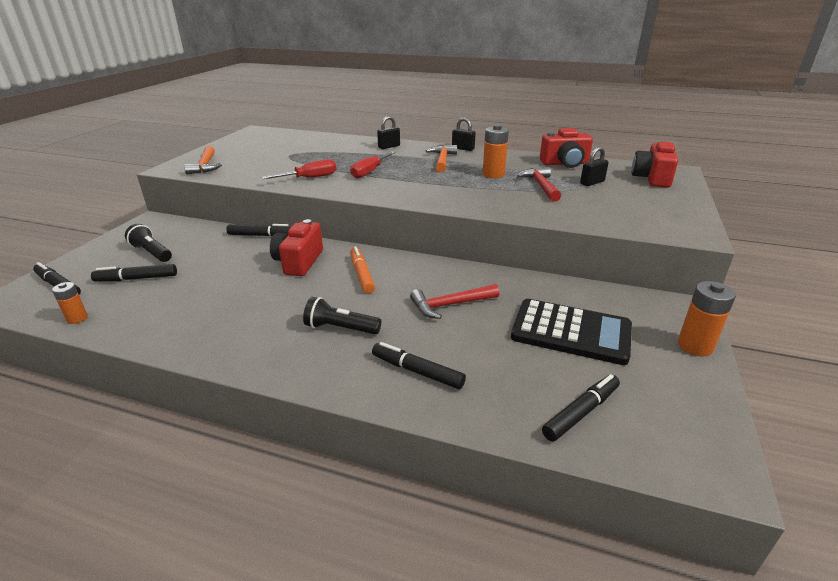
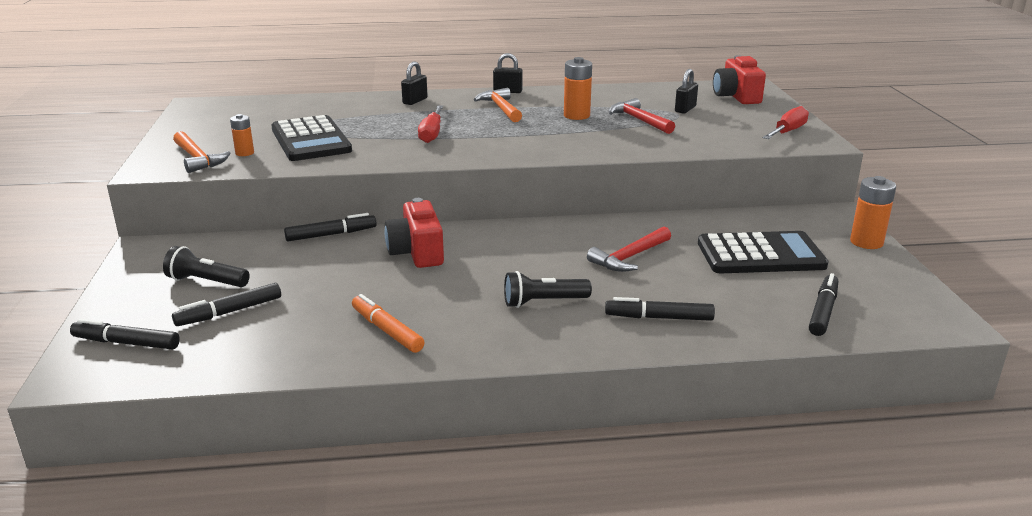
camera: 25 degrees left, 5 degrees down
orange battery [52,282,88,324] -> orange battery moved to [230,114,254,156]
red screwdriver [262,159,337,179] -> red screwdriver moved to [763,106,809,139]
orange marker [350,247,375,293] -> orange marker moved to [352,294,425,353]
red camera [540,128,593,168] -> none
none -> black calculator [271,115,352,161]

